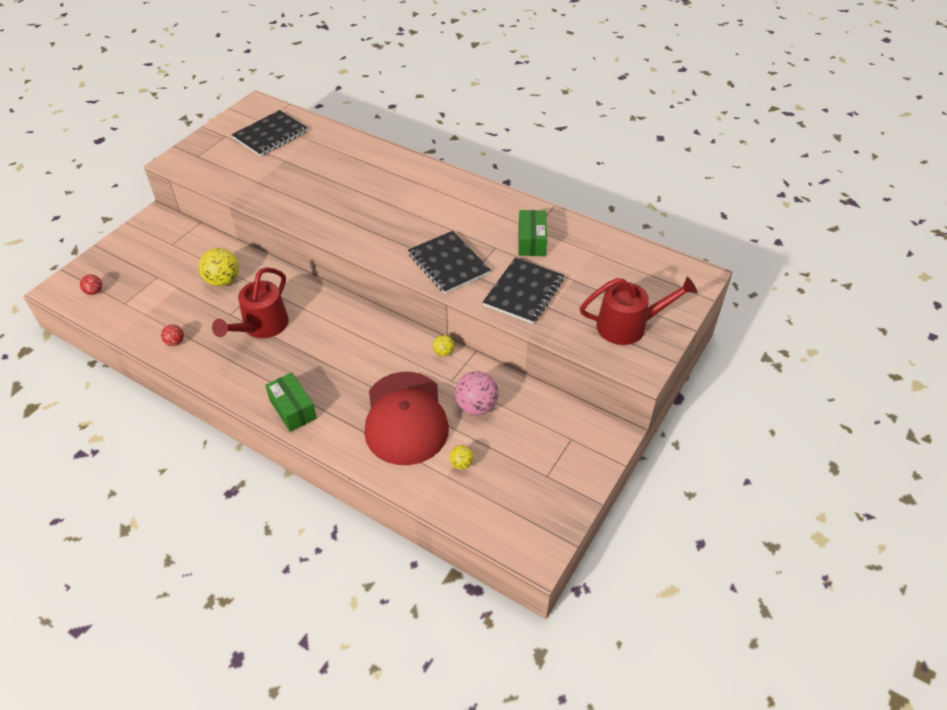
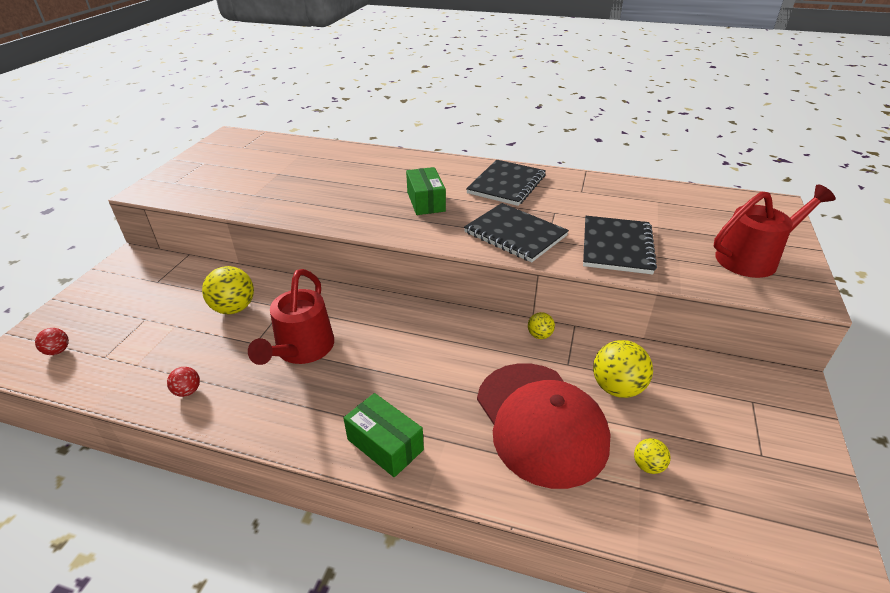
camera: 15 degrees left, 10 degrees down
black notebook [232,110,308,157] -> black notebook moved to [466,160,546,206]
pink ball [455,371,498,415] -> yellow ball [593,340,653,398]
green box [518,210,547,256] -> green box moved to [406,167,446,215]

